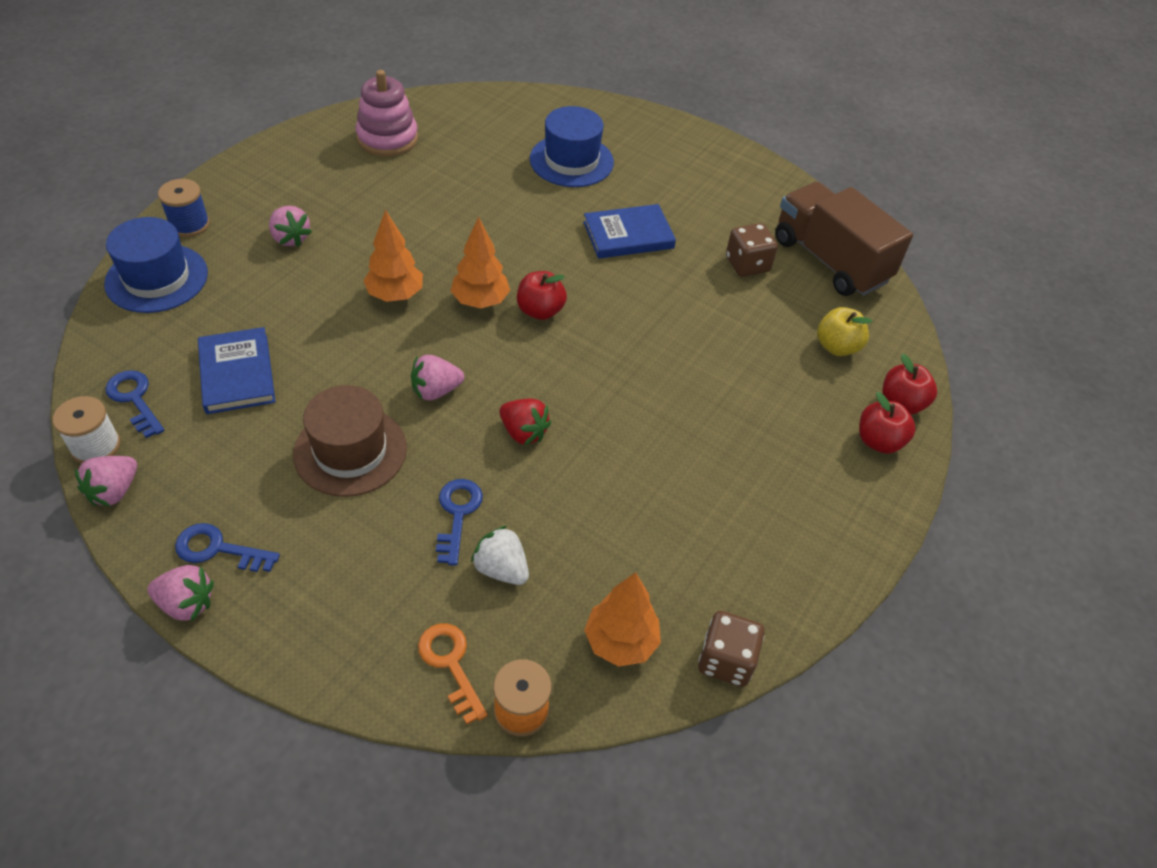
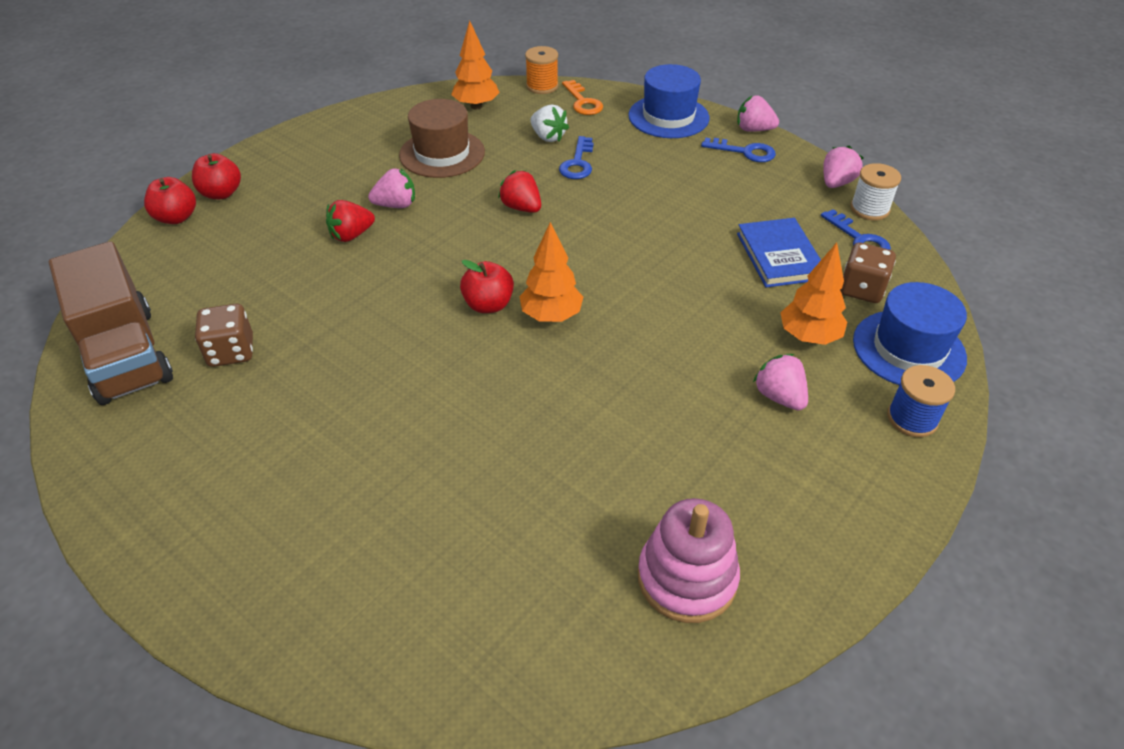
camera: 170 degrees left, 5 degrees down
brown hat [293,385,407,497] -> brown hat moved to [399,99,485,178]
orange tree [363,210,423,302] -> orange tree moved to [781,242,847,345]
pink strawberry [411,355,464,400] -> pink strawberry moved to [368,169,415,208]
blue hat [530,106,614,187] -> blue hat moved to [628,64,709,138]
blue book [583,204,676,259] -> none
brown dice [698,611,765,687] -> brown dice moved to [840,243,896,303]
yellow apple [817,307,872,356] -> none
none -> red strawberry [326,200,375,242]

